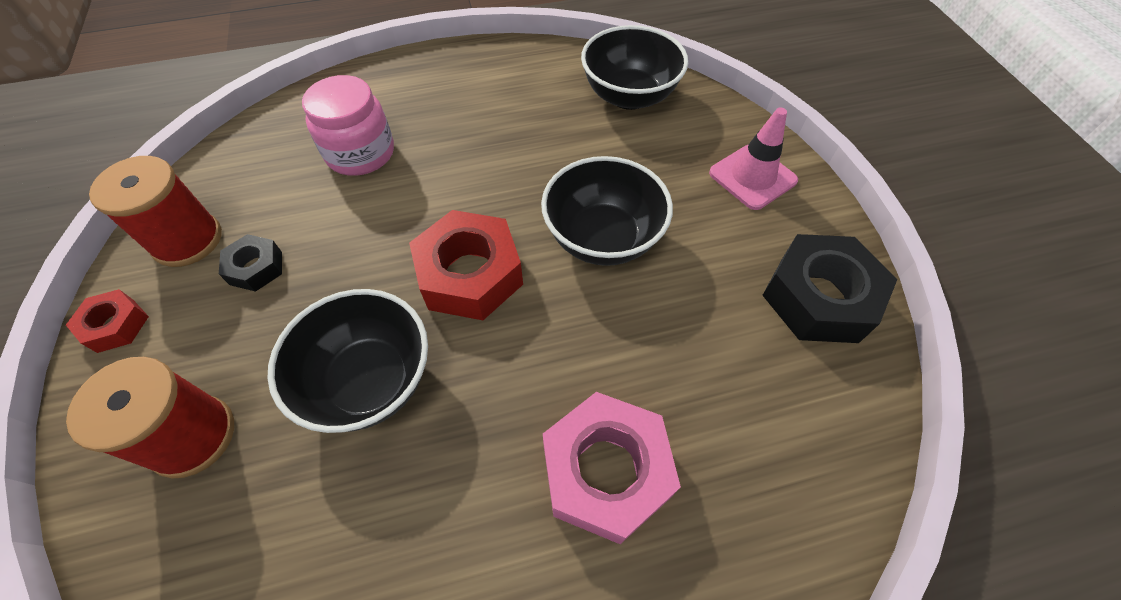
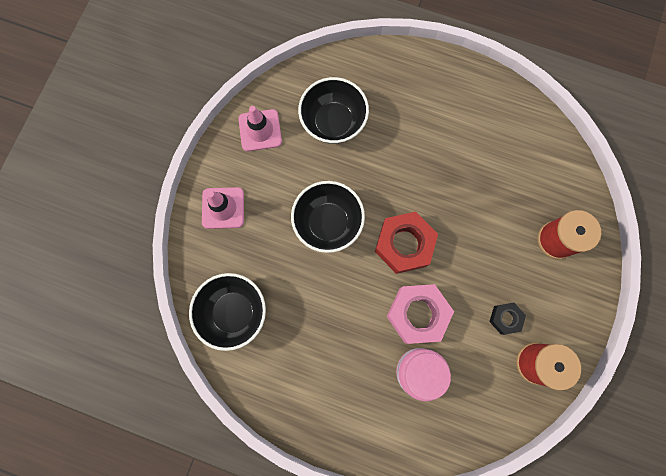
camera: 145 degrees left, 20 degrees up
red nut [66,289,149,353] -> none
black bowl [267,289,428,433] -> black bowl moved to [298,77,369,144]
pink nut [543,392,681,544] -> pink nut moved to [386,284,454,344]
black nut [762,234,897,343] -> pink traffic cone [238,106,282,151]

